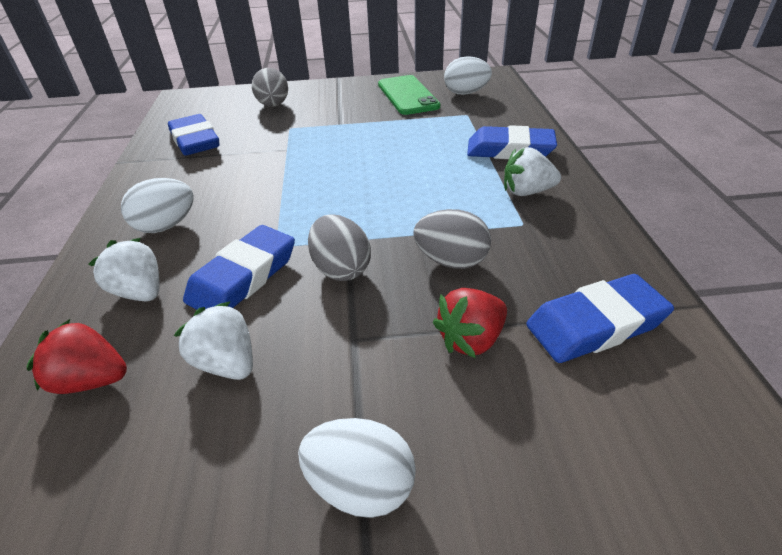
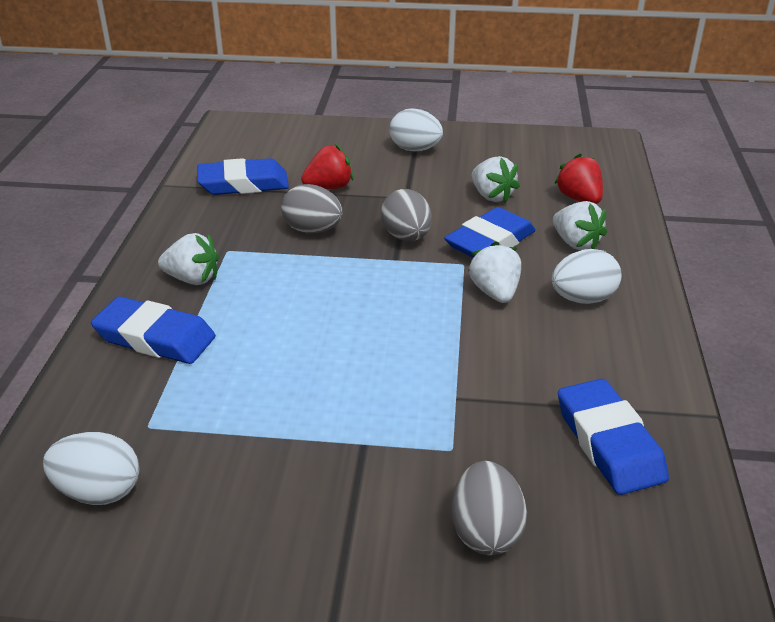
camera: 170 degrees left, 5 degrees down
red strawberry [27,319,127,394] -> red strawberry turned 135 degrees counterclockwise [554,153,603,204]
green phone [378,75,440,115] -> none
none -> white strawberry [468,241,521,303]

